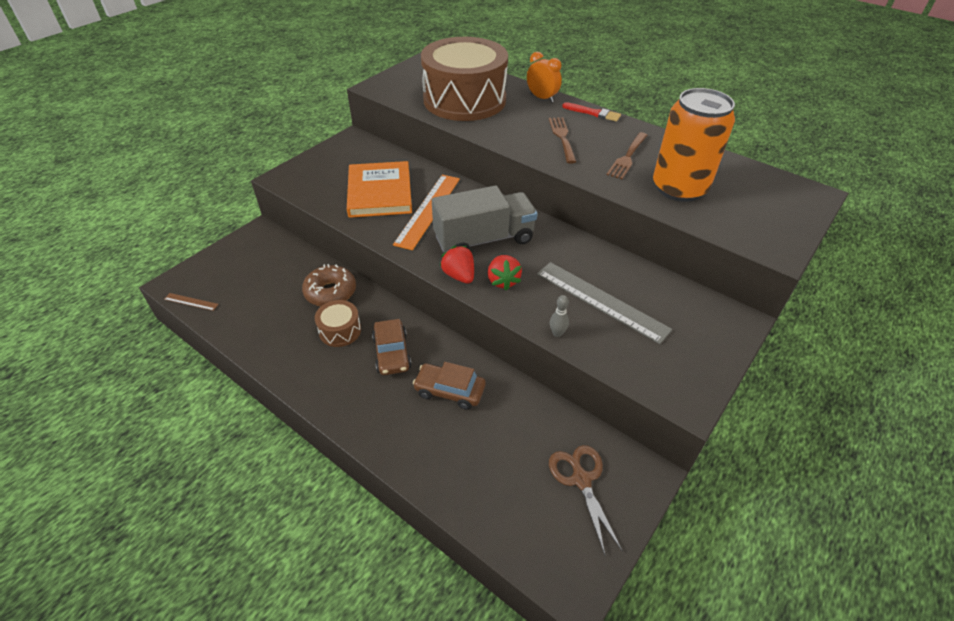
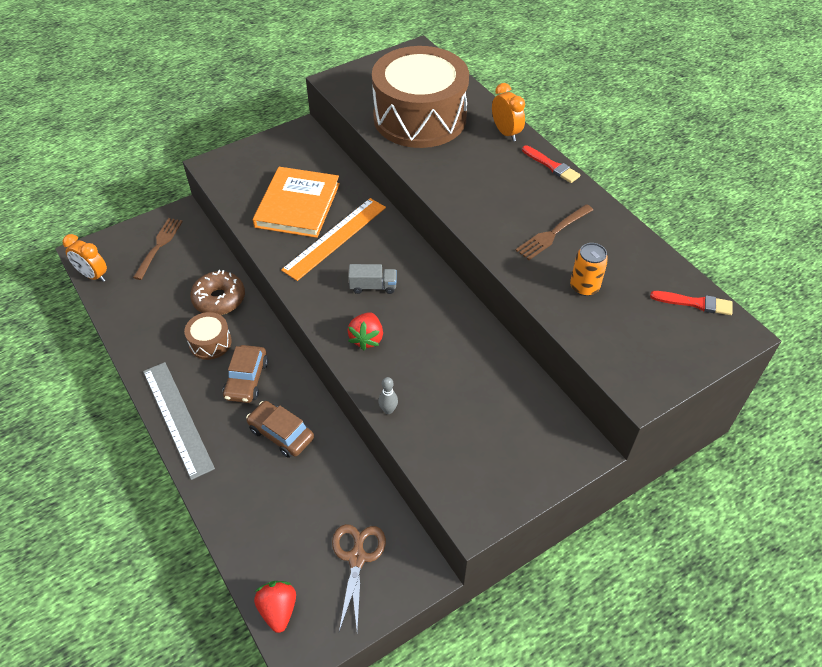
camera: 20 degrees right, 5 degrees up
brown ruler [164,293,219,311] -> orange clock [63,234,107,282]
grey truck [432,185,538,252] -> grey truck [348,264,397,294], size x0.46
red strawberry [440,246,474,284] -> red strawberry moved to [254,581,296,633]
grey ruler [537,262,672,344] -> grey ruler moved to [143,362,215,480]
brown fork [549,117,576,163] -> brown fork moved to [133,218,183,280]
orange can [653,88,735,202] -> orange can [570,243,608,296], size x0.48
none -> red brush [650,291,732,315]

